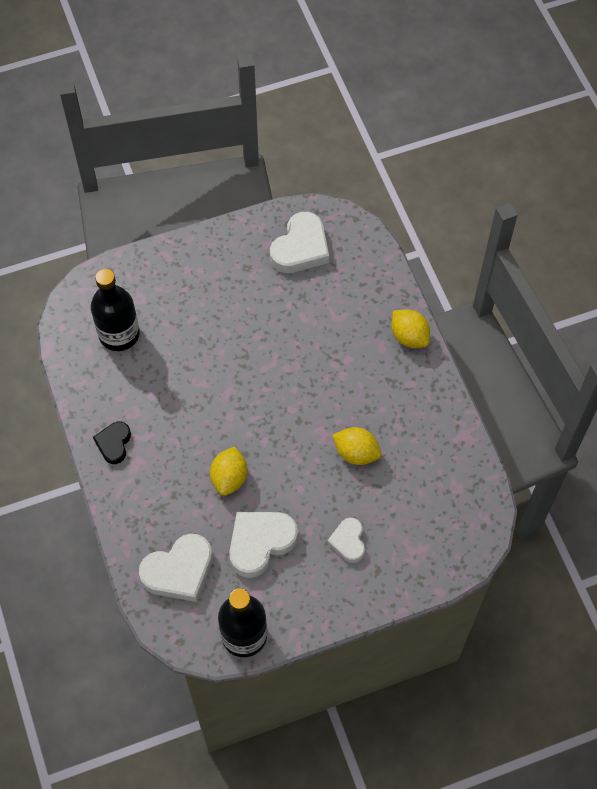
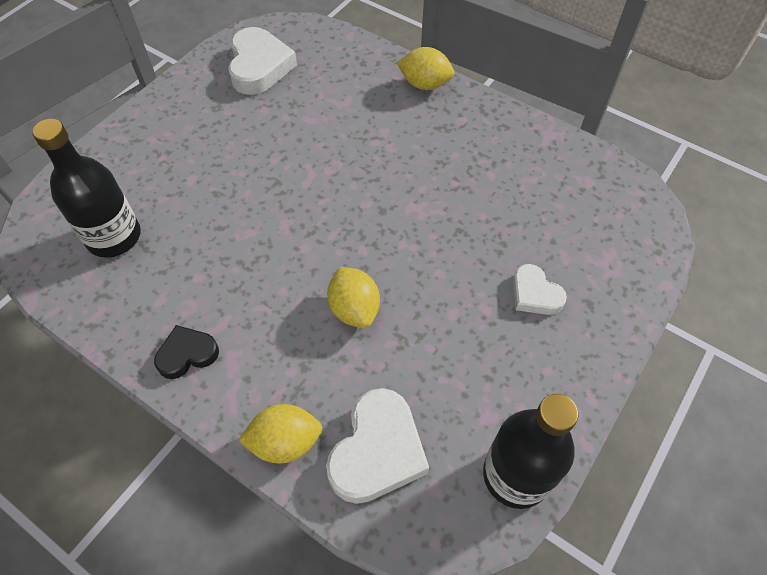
camera: 35 degrees left, 5 degrees down
black heart [93,422,131,464] -> black heart turned 90 degrees clockwise [154,325,219,379]
white heart [229,512,298,578] -> none
yellow lemon [332,427,381,465] -> yellow lemon moved to [238,404,322,464]

